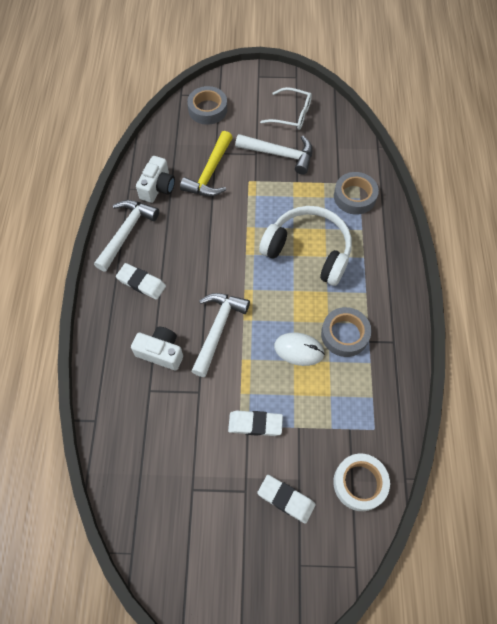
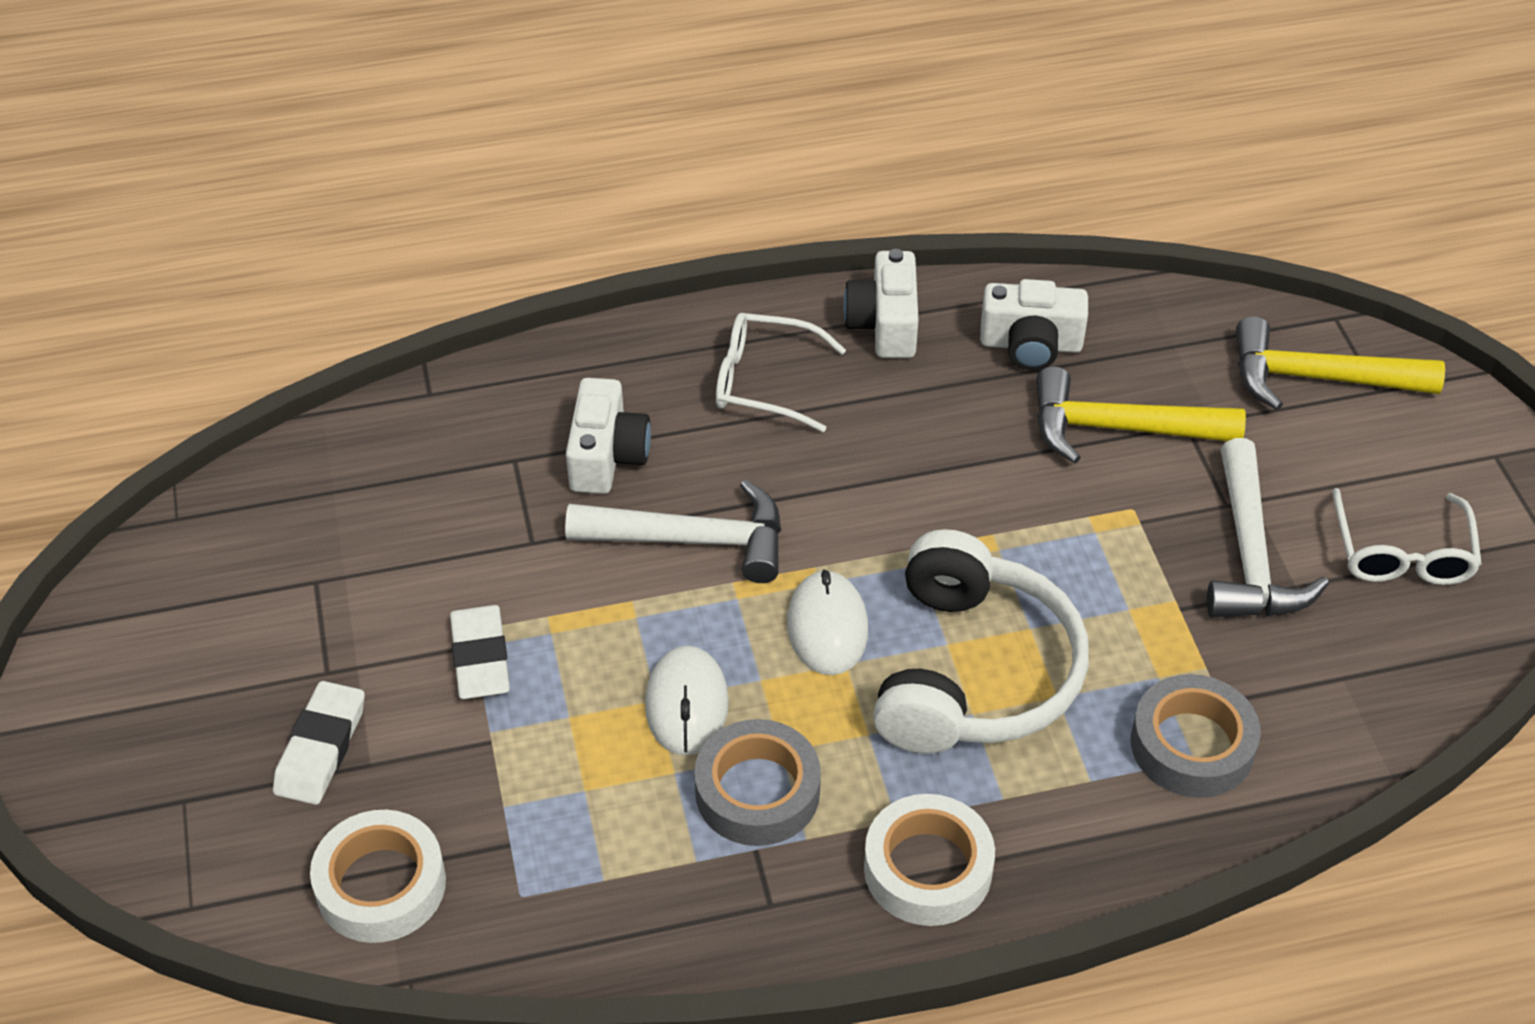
camera: 75 degrees right, 15 degrees down
white hammer [94,200,159,272] -> white camera [843,249,918,358]
white eraser [116,263,166,300] -> white glasses [716,313,846,432]
grey tape [187,86,227,125] -> yellow hammer [1236,316,1445,410]
none -> white mouse [787,569,868,675]
none -> white tape [864,794,995,926]

